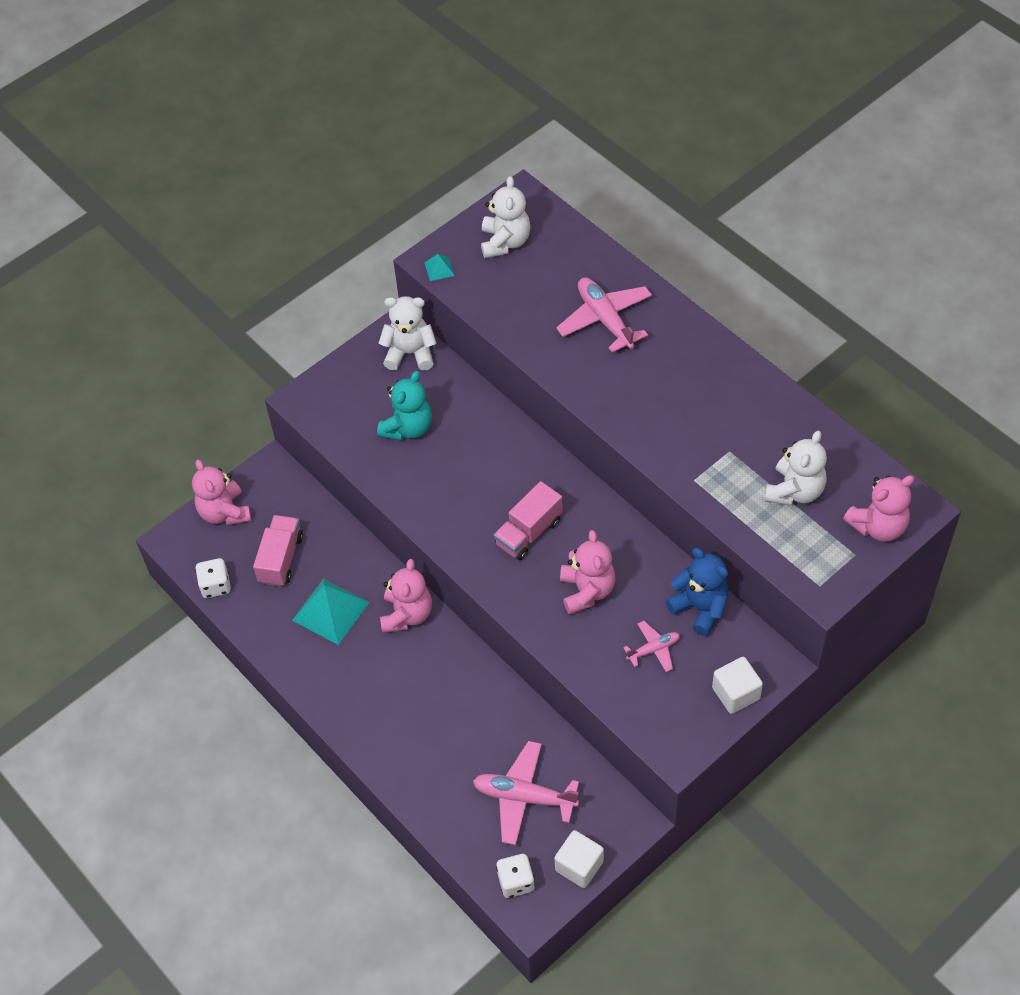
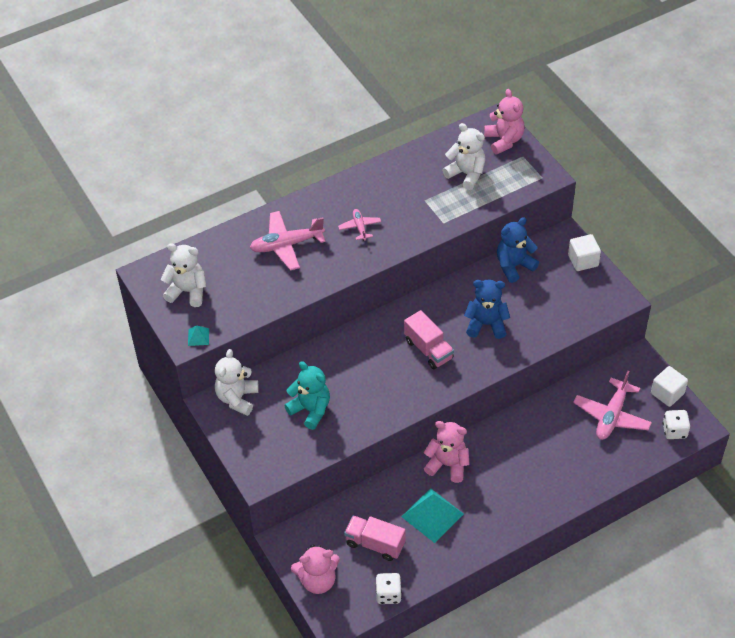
camera: 80 degrees left, 5 degrees down
pink teddy bear [560,530,615,614] -> blue teddy bear [464,280,510,339]
pink plane [623,621,680,672] -> pink plane moved to [338,209,381,241]

